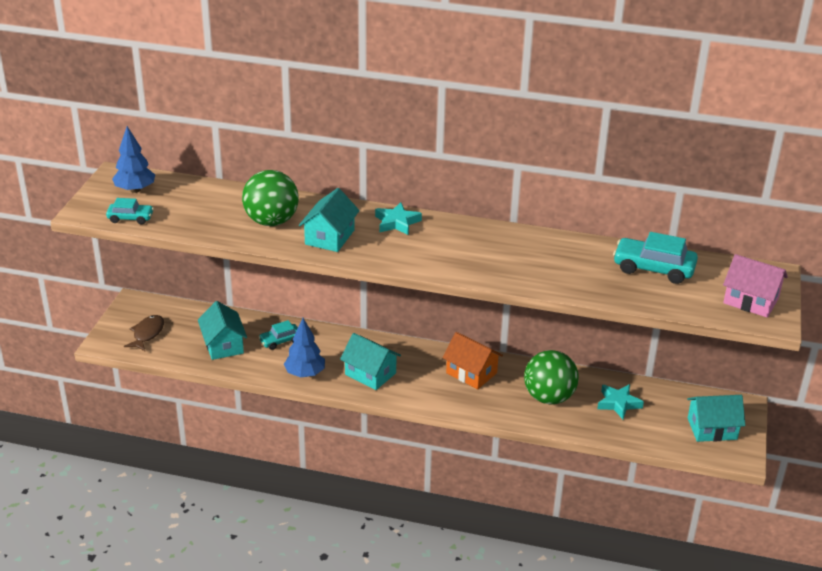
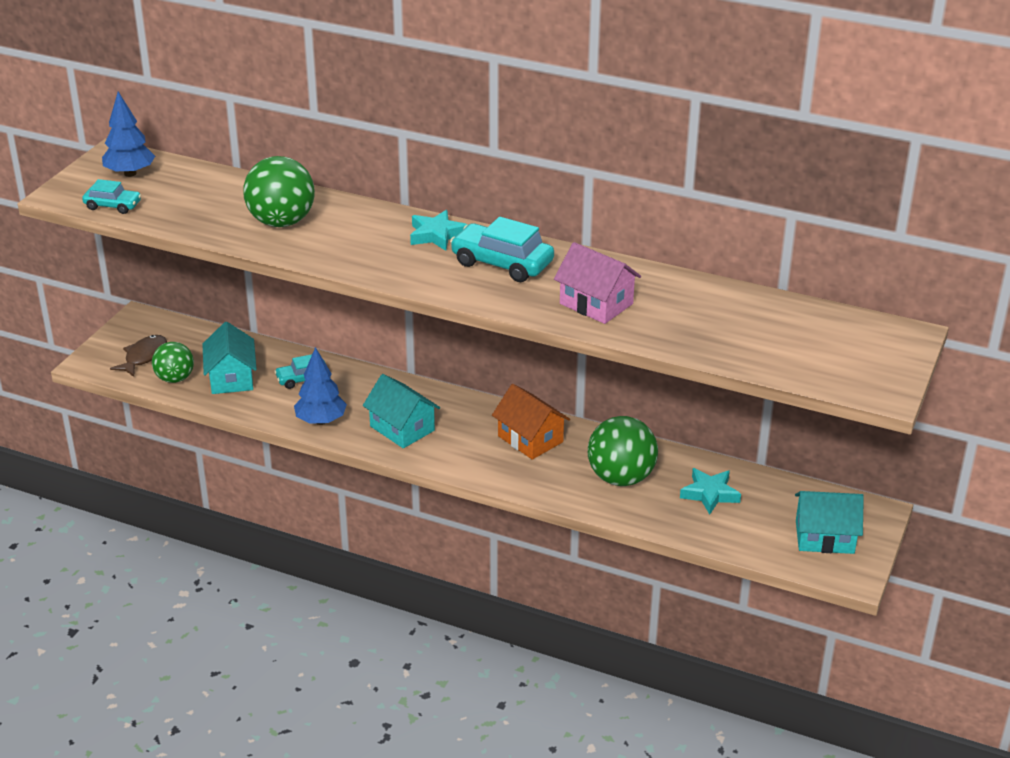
camera: 10 degrees right, 0 degrees up
turquoise house [299,188,360,252] -> none
turquoise car [613,232,698,284] -> turquoise car moved to [450,217,554,282]
pink house [723,254,788,318] -> pink house moved to [554,242,641,324]
none -> green ball [152,342,194,383]

